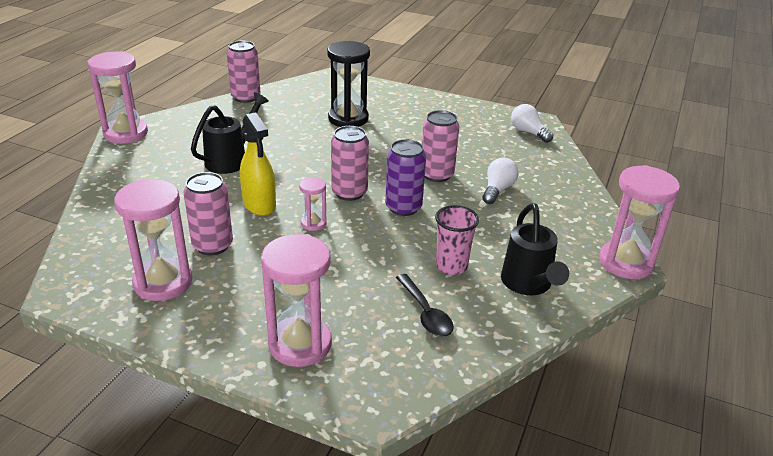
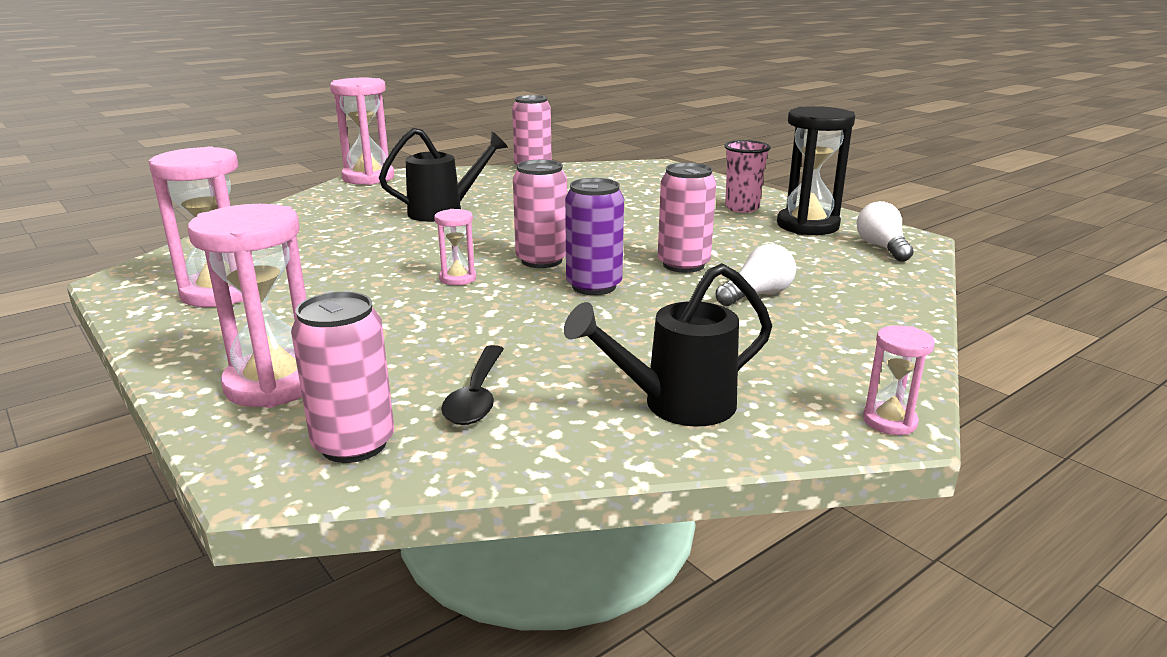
camera: 30 degrees right, 10 degrees down
pink can [183,172,233,255] -> pink can moved to [291,292,394,463]
yellow spray bottle [240,112,276,216] -> none
black hourglass [327,41,370,127] -> black hourglass moved to [777,106,855,235]
pink cup [435,205,479,275] -> pink cup moved to [724,140,771,213]
black watering can [501,203,569,295] -> black watering can turned 45 degrees clockwise [564,263,772,426]
pink hourglass [599,165,680,279] -> pink hourglass [863,325,935,435], size x0.51

